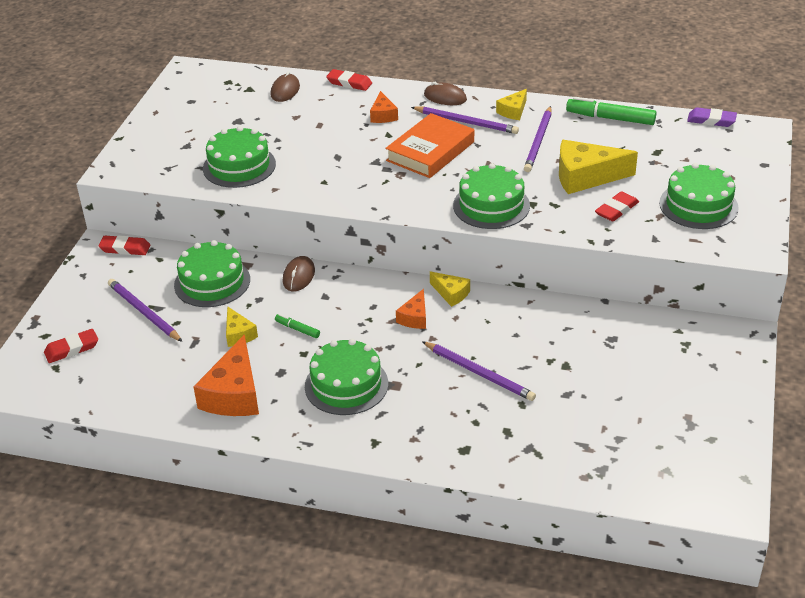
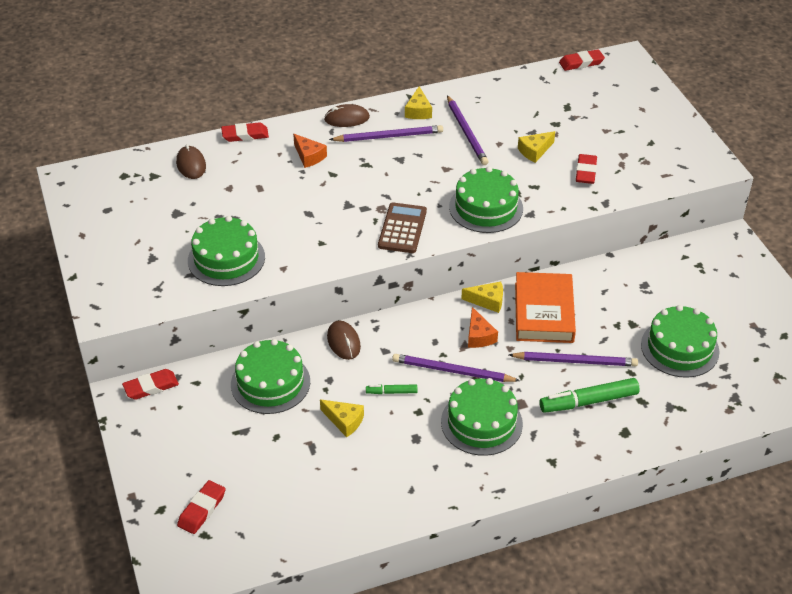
camera: 35 degrees left, 5 degrees up
purple pencil [108,279,182,342] -> purple pencil moved to [392,354,520,382]
orange cheese [193,334,259,416] -> none
orange book [385,113,474,178] -> orange book moved to [515,272,576,343]
yellow cheese [559,140,638,194] -> yellow cheese [518,131,555,163], size x0.54
green marker [566,97,656,125] -> green marker moved to [539,378,640,413]
green cake [659,163,739,229] -> green cake moved to [641,305,720,378]
purple eraser [687,107,737,127] -> red eraser [559,49,605,71]
none -> brown calculator [378,202,427,253]

